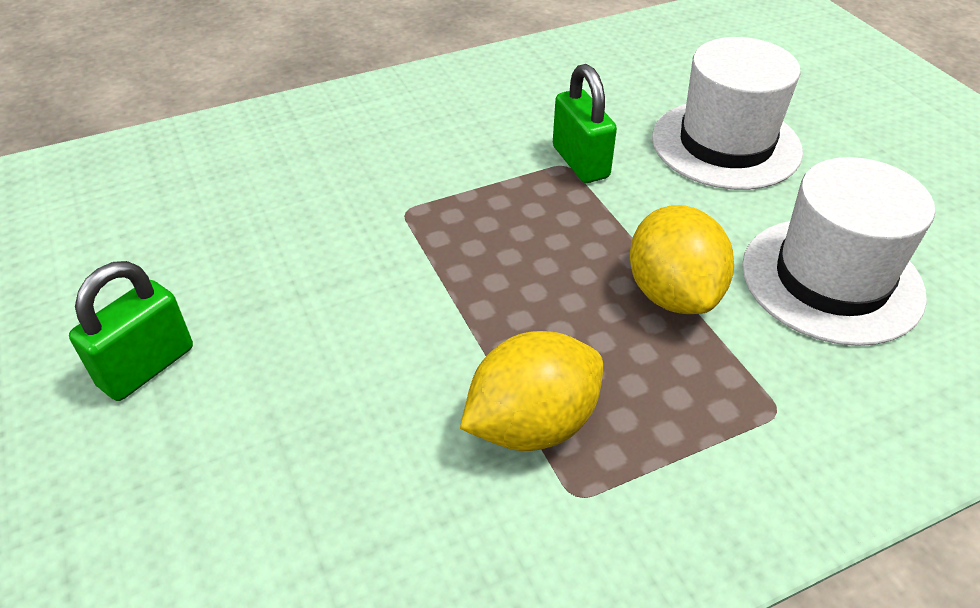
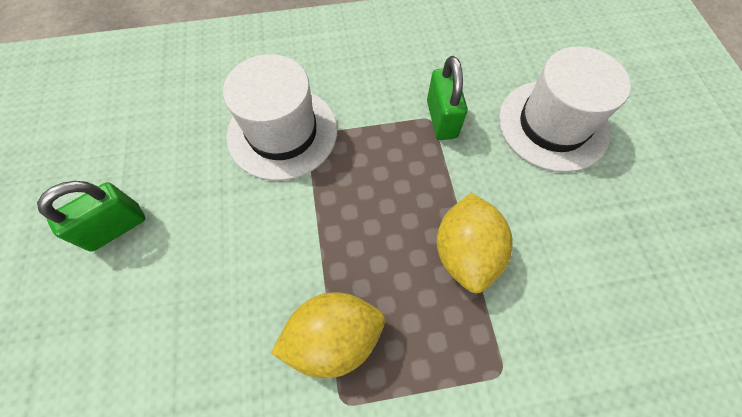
camera: 15 degrees right, 20 degrees up
white hat [742,157,935,346] -> white hat moved to [223,54,337,181]

